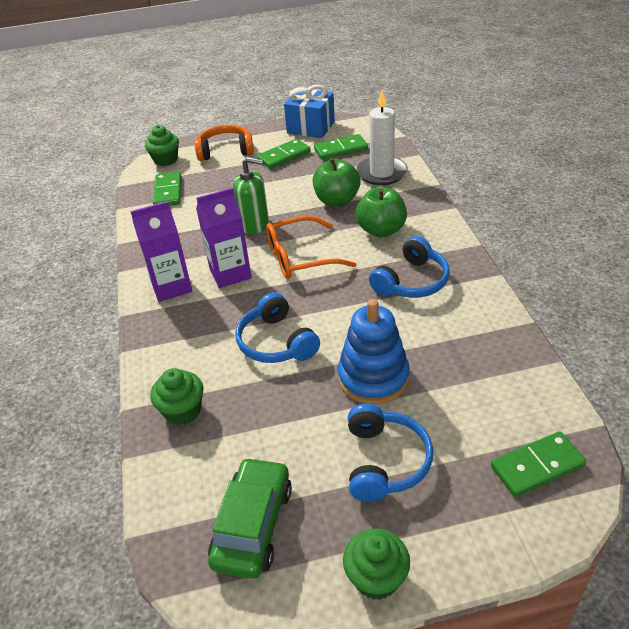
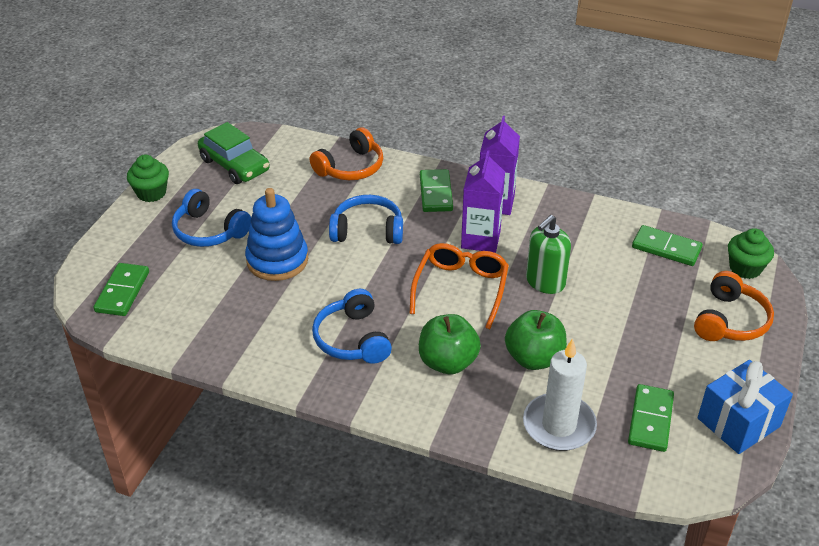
camera: 120 degrees right, 0 degrees up
green cupcake [150,368,203,425] -> orange headphones [310,127,383,180]
green domino [257,139,311,169] -> green domino moved to [420,169,453,212]

